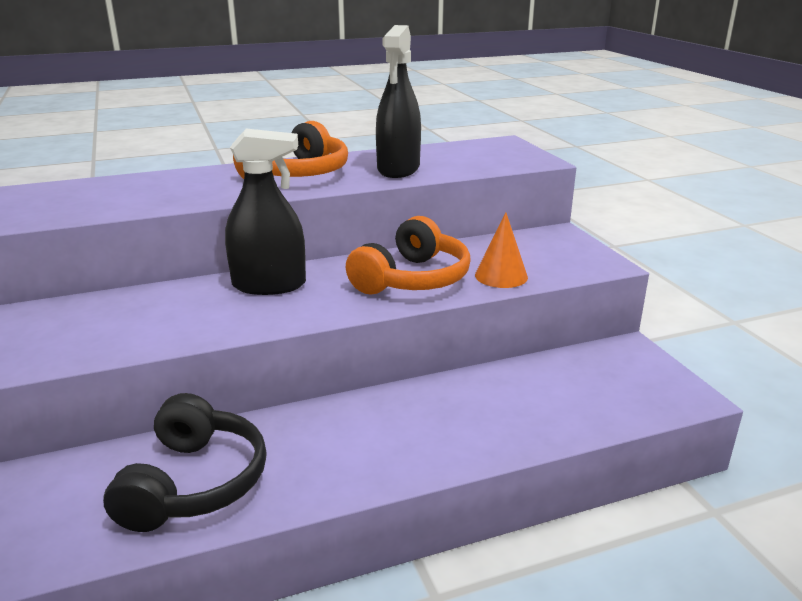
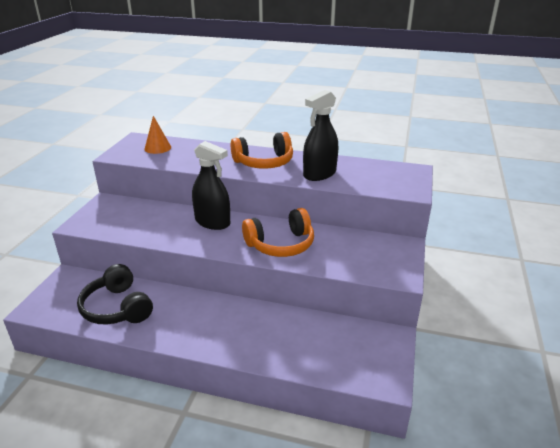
camera: 35 degrees right, 5 degrees up
black headphones [103,393,267,532] -> black headphones turned 105 degrees clockwise [77,264,153,324]
orange cone [475,213,528,288] -> orange cone moved to [144,116,171,154]

